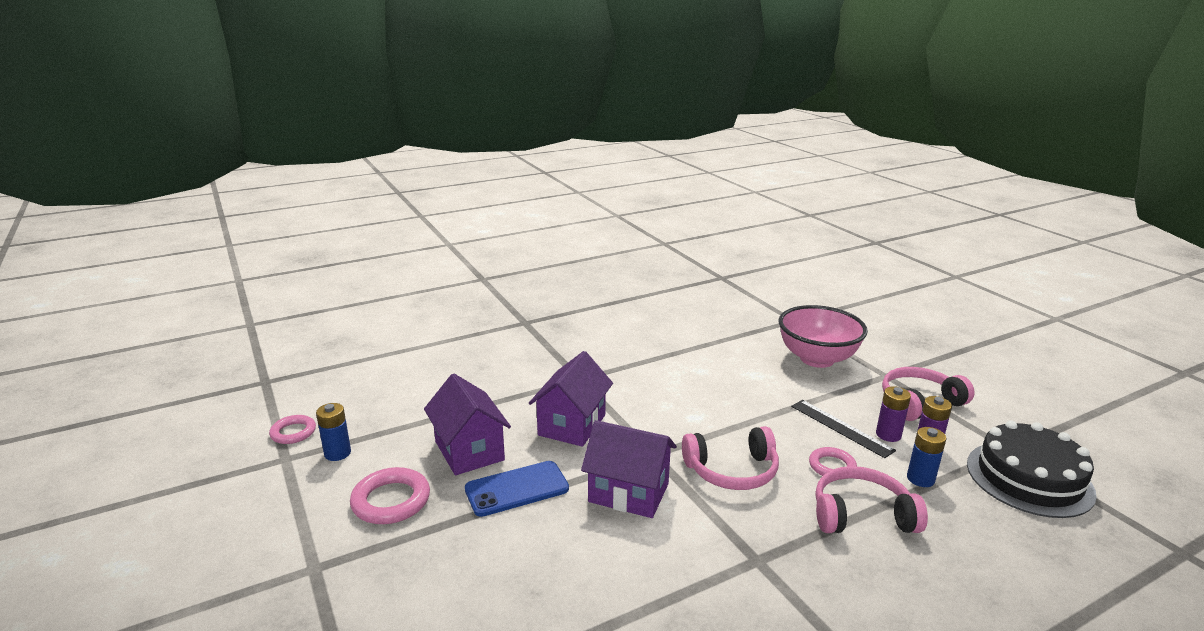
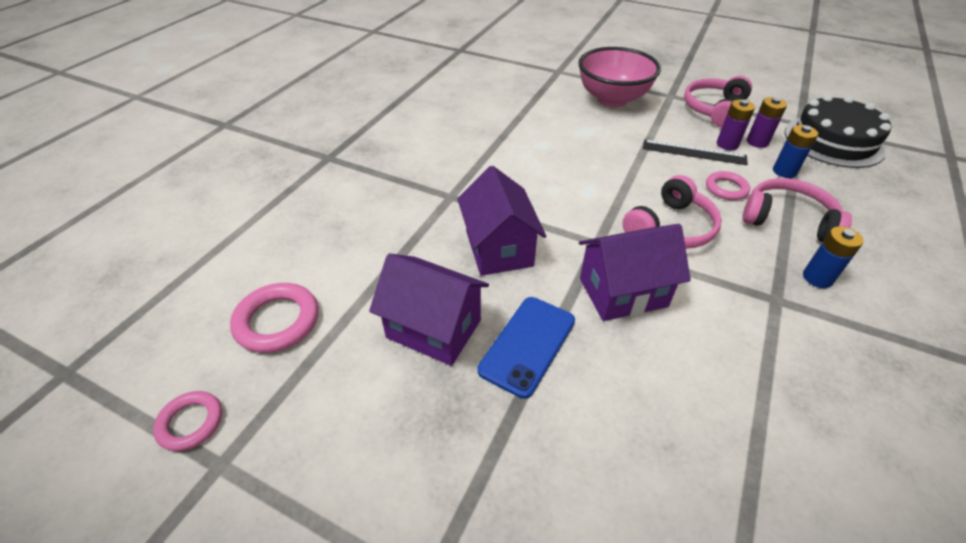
camera: 35 degrees left, 20 degrees up
blue battery [316,403,351,461] -> blue battery moved to [803,226,864,288]
pink ring [350,467,430,524] -> pink ring moved to [230,283,318,353]
pink headphones [815,466,928,533] -> pink headphones turned 60 degrees clockwise [742,178,852,242]

